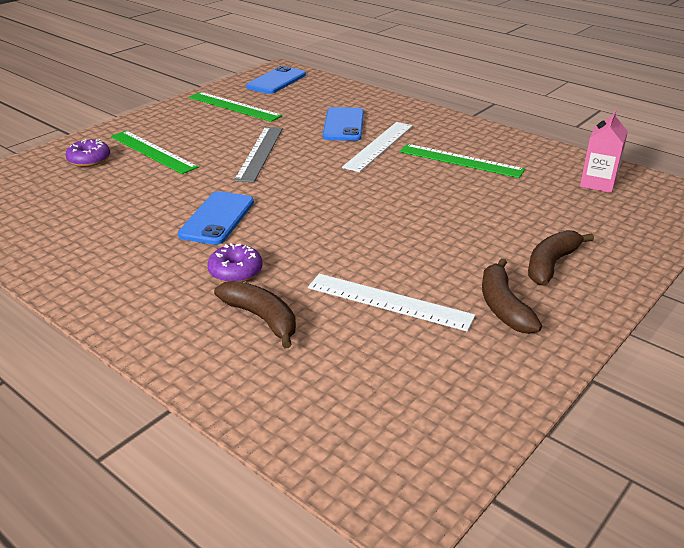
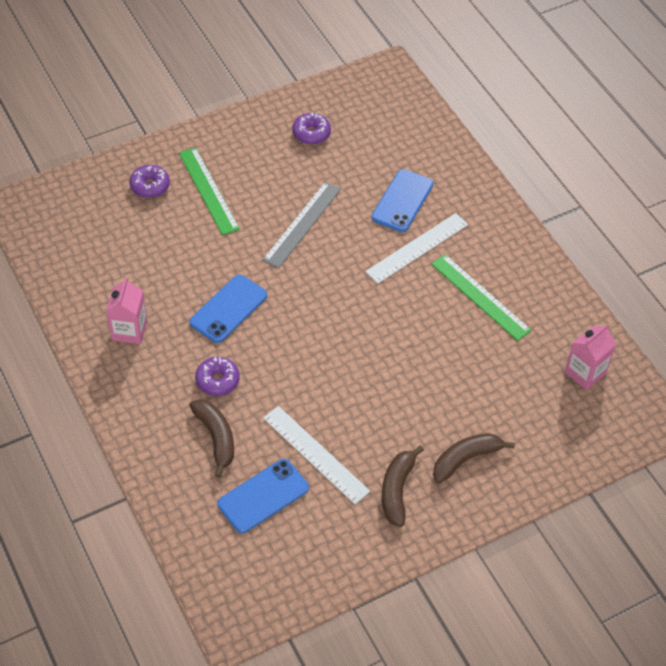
camera: 20 degrees right, 20 degrees up
green ruler [189,92,282,122] -> purple donut [292,112,331,145]
blue phone [246,66,306,94] -> blue phone moved to [218,459,309,533]
none -> pink carton [106,277,147,344]

